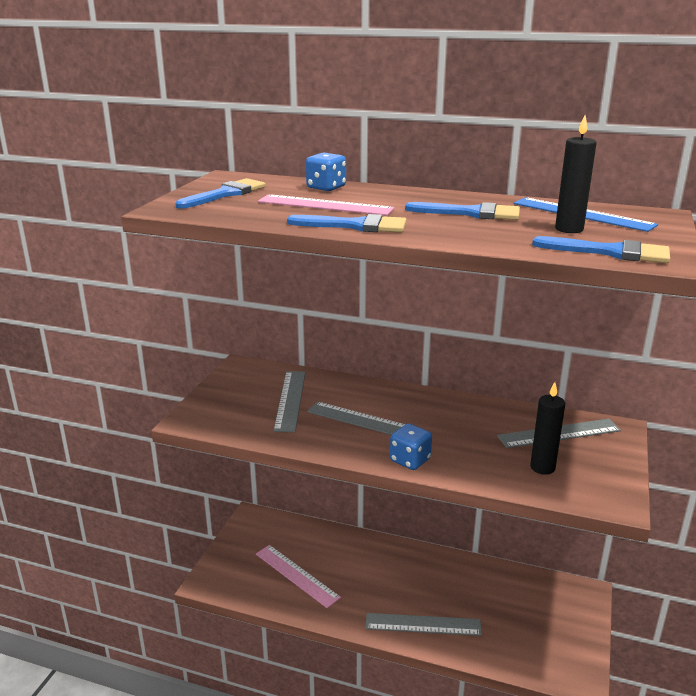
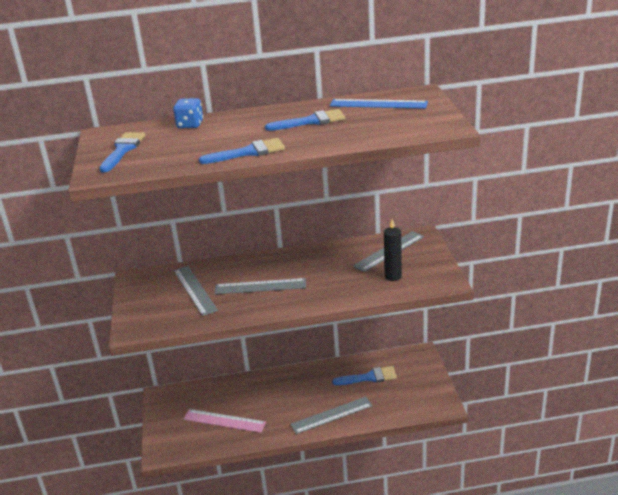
camera: 25 degrees left, 5 degrees up
pink ruler [258,194,394,216] -> none
blue dice [390,423,432,470] -> none
blue brush [532,236,670,263] -> blue brush moved to [332,366,397,385]
black candle [555,115,596,233] -> none

